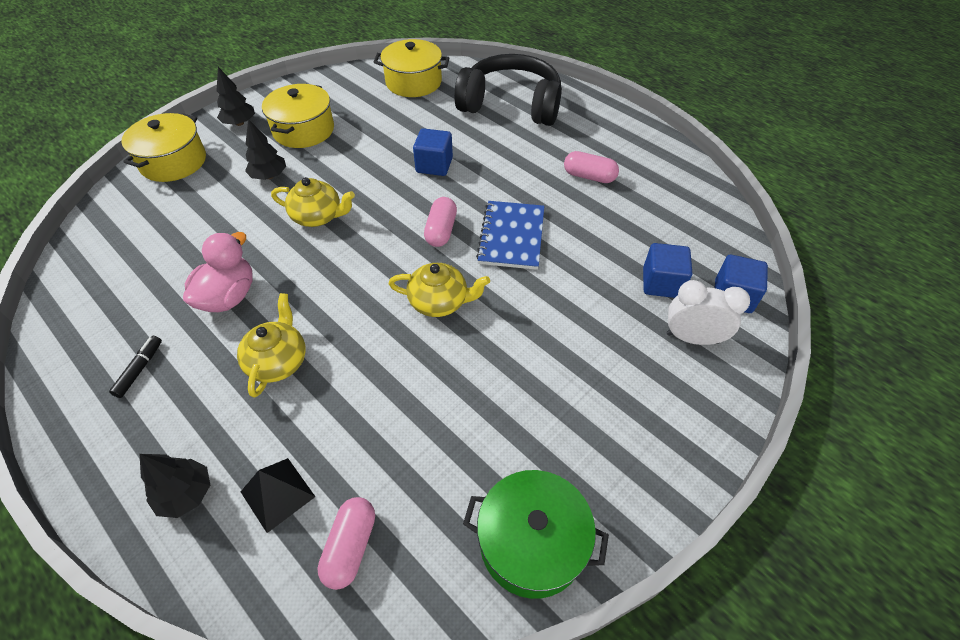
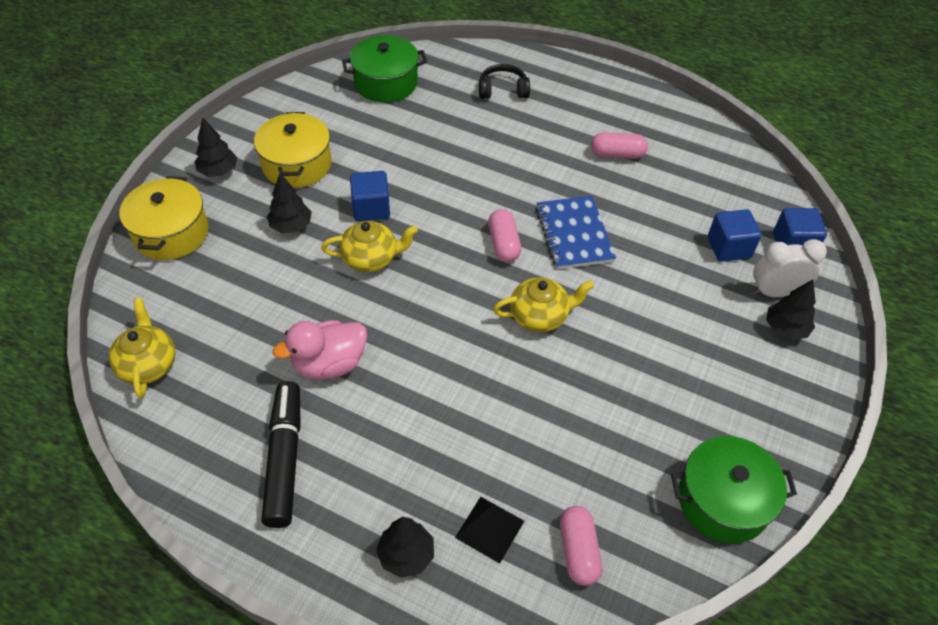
camera: 20 degrees left, 0 degrees up
black marker [109,336,162,398] -> black marker [261,381,301,528], size x2.11
pink duck [183,232,253,312] -> pink duck turned 120 degrees counterclockwise [273,320,367,379]
yellow teapot [237,293,306,397] -> yellow teapot moved to [109,298,176,398]
yellow pot [374,39,449,97] -> green pot [342,35,427,103]
blue cube [413,128,453,176] -> blue cube moved to [350,171,390,221]
black headphones [454,54,562,126] -> black headphones [479,64,530,99], size x0.47
none -> black tree [766,279,816,340]

